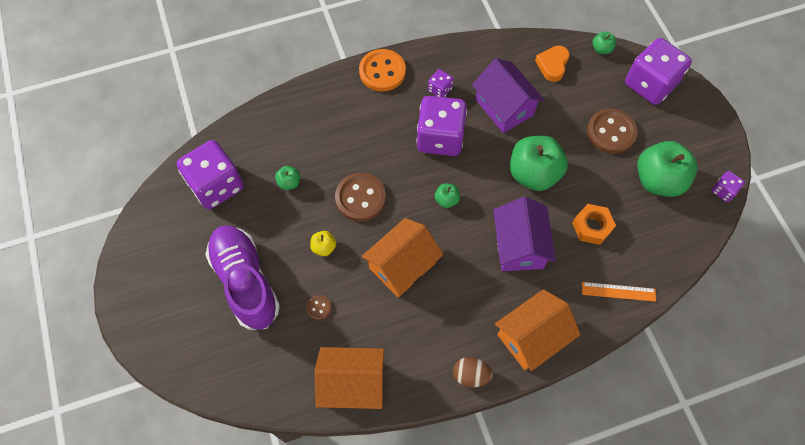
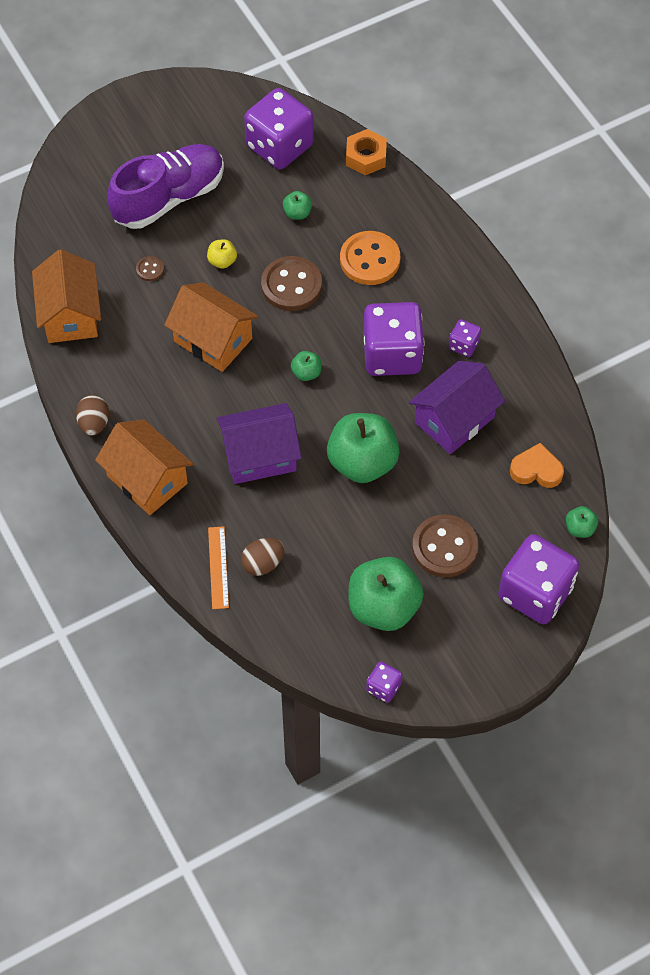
camera: 80 degrees right, 5 degrees down
orange button [359,49,406,92] -> orange button moved to [340,231,400,285]
orange nut [572,204,616,245] -> orange nut moved to [346,129,387,175]
none -> brown egg [241,538,284,576]

